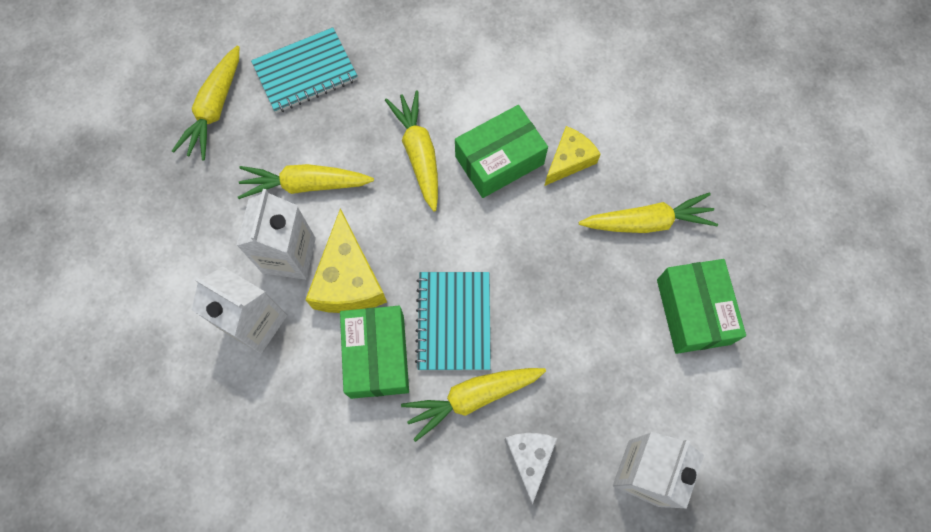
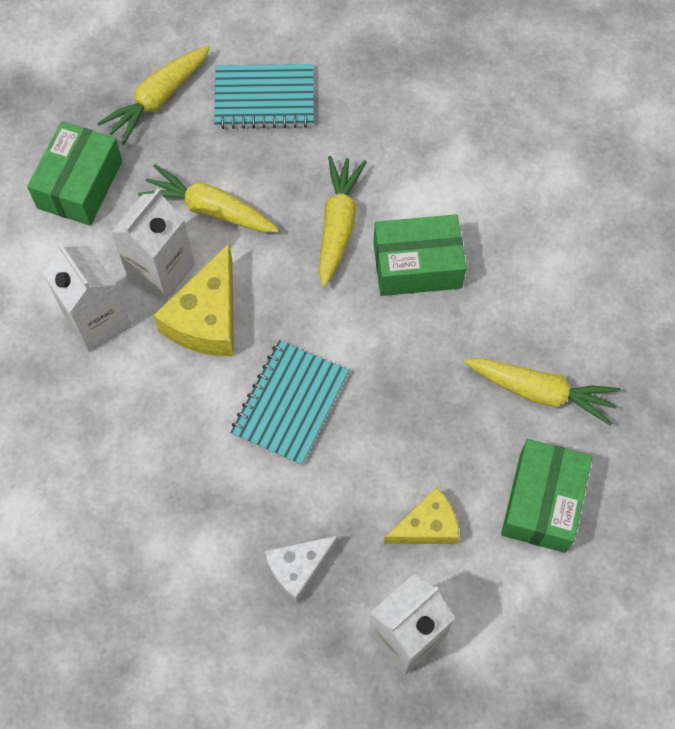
camera: 25 degrees right, 5 degrees down
green box [340,306,409,399] -> green box moved to [27,121,122,226]
yellow carrot [401,368,546,442] -> none
white cheese [504,433,557,505] -> white cheese turned 150 degrees counterclockwise [265,535,338,603]
yellow cheese [544,126,601,186] -> yellow cheese moved to [384,487,460,544]

